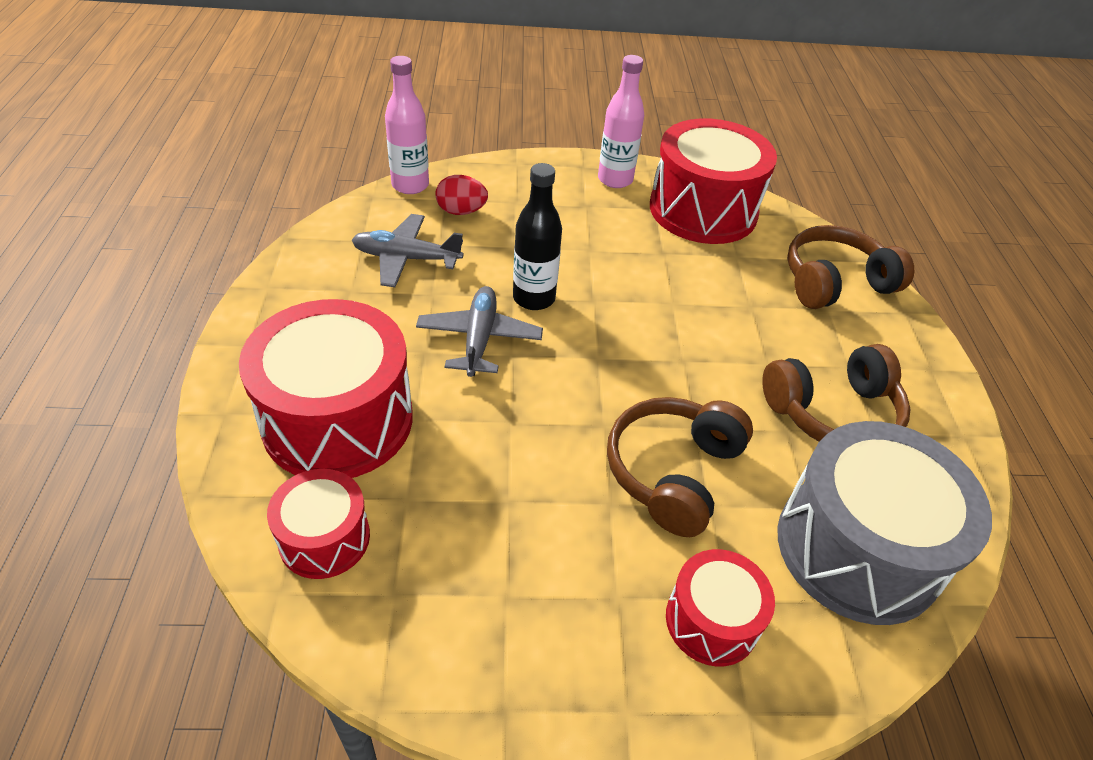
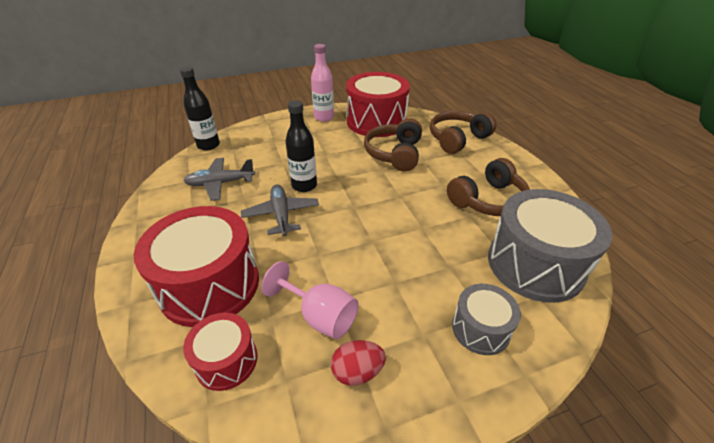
camera: 15 degrees left, 5 degrees down
pink bottle [385,56,429,194] -> black bottle [180,66,220,150]
red egg [436,175,488,215] -> red egg moved to [331,340,386,386]
brown headphones [607,397,753,537] -> brown headphones moved to [364,118,422,171]
red drum [666,549,775,666] -> grey drum [452,284,521,355]
none -> pink goblet [261,261,359,339]

